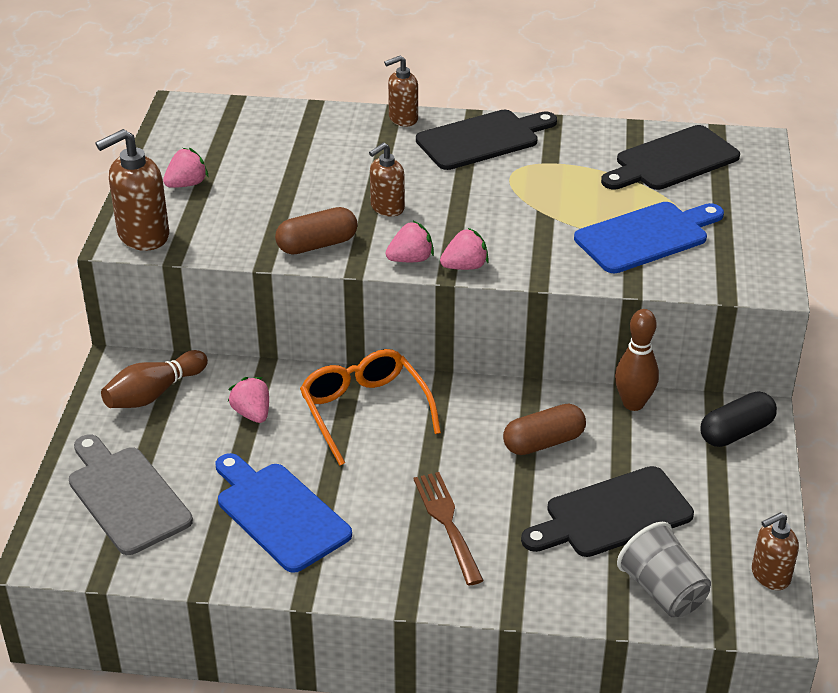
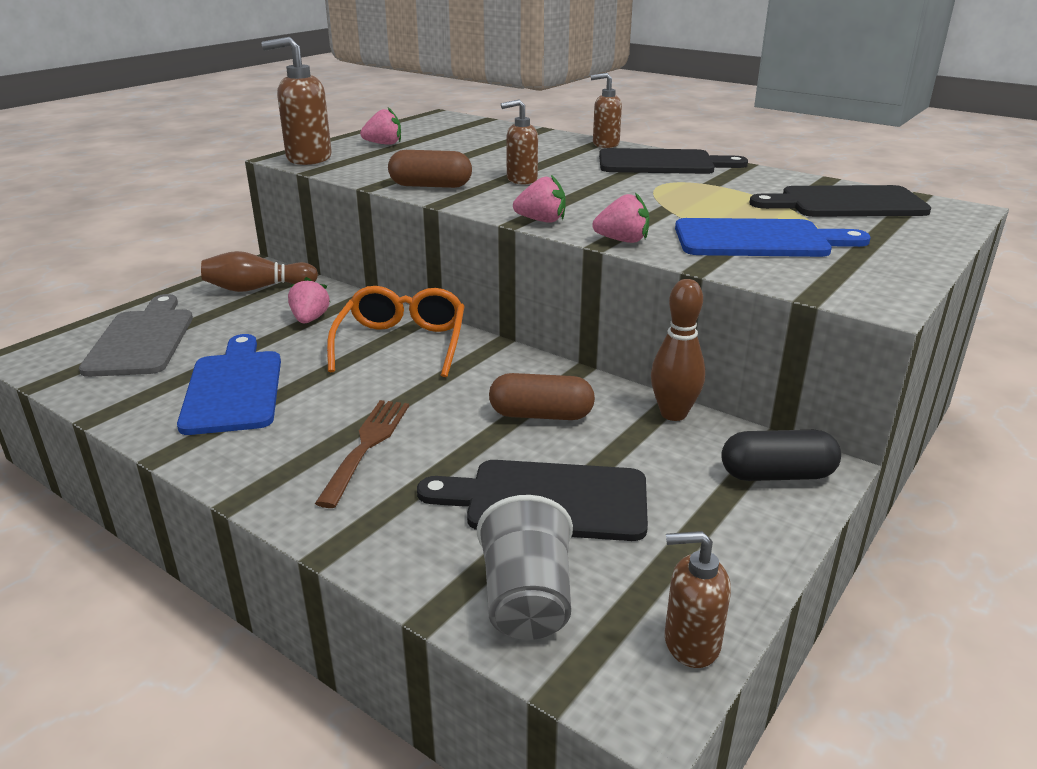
camera: 30 degrees right, 10 degrees down
pink strawberry [385,221,434,262] -> pink strawberry moved to [593,192,650,243]

